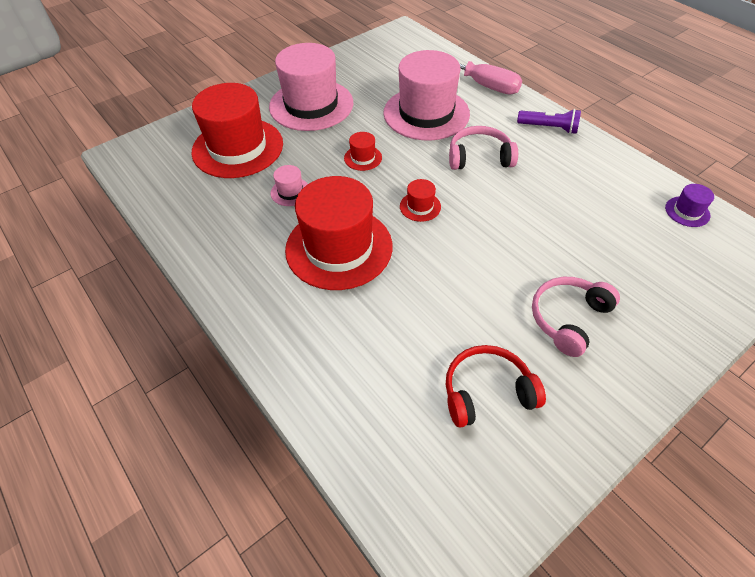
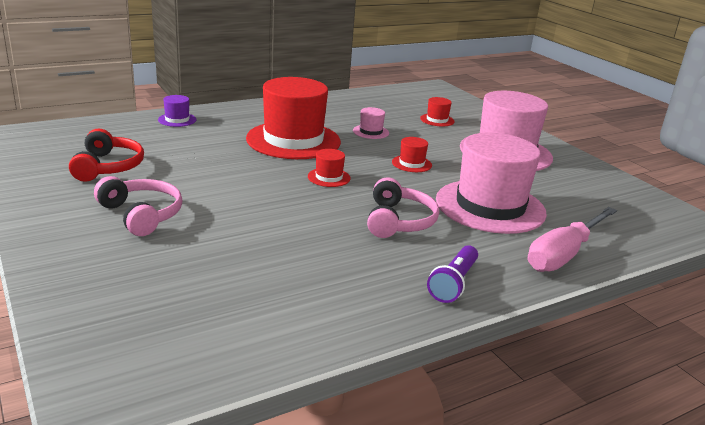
camera: 95 degrees right, 25 degrees down
red hat [191,83,283,178] -> red hat [420,97,455,126], size x0.41
purple hat [665,184,714,227] -> purple hat moved to [158,95,196,127]

